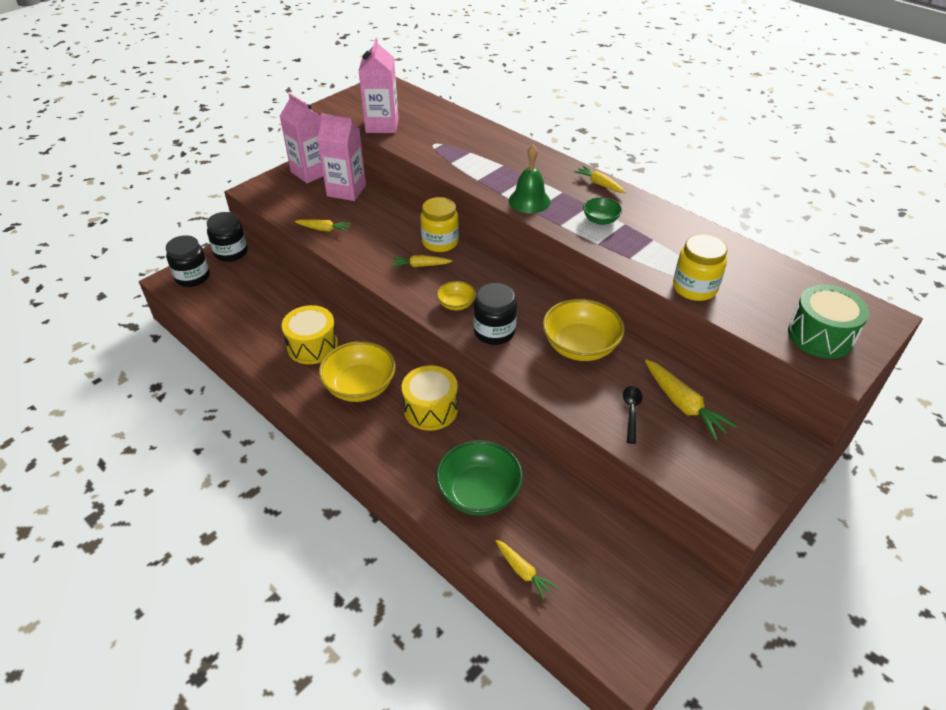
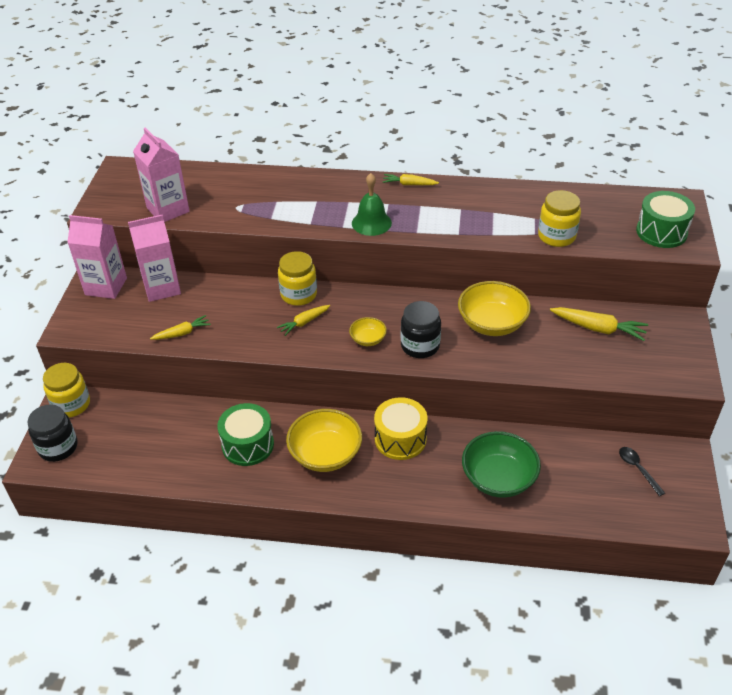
camera: 35 degrees left, 0 degrees up
black jar [207,212,248,262] -> yellow jar [43,363,90,417]
yellow drum [282,305,338,364] -> green drum [217,403,274,466]
yellow carrot [495,539,557,600] -> none
green bowl [583,197,622,225] -> none
black spoon [623,386,642,444] -> black spoon moved to [619,447,665,496]

